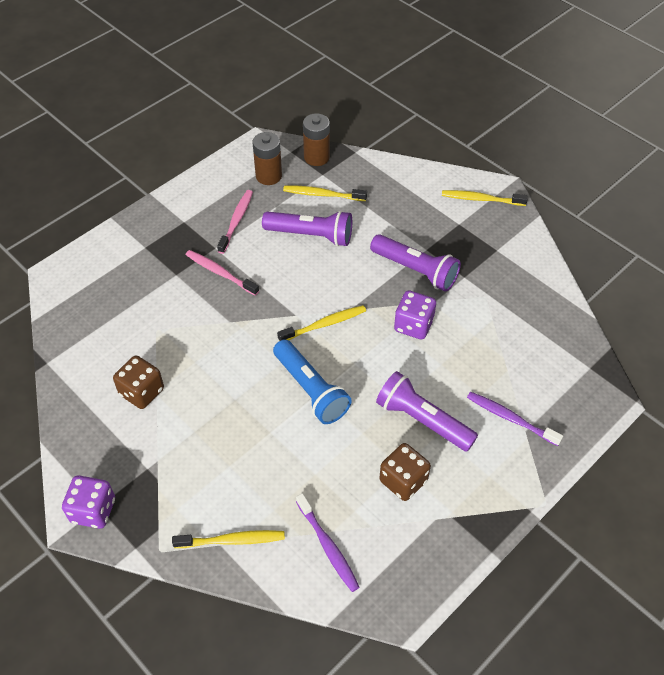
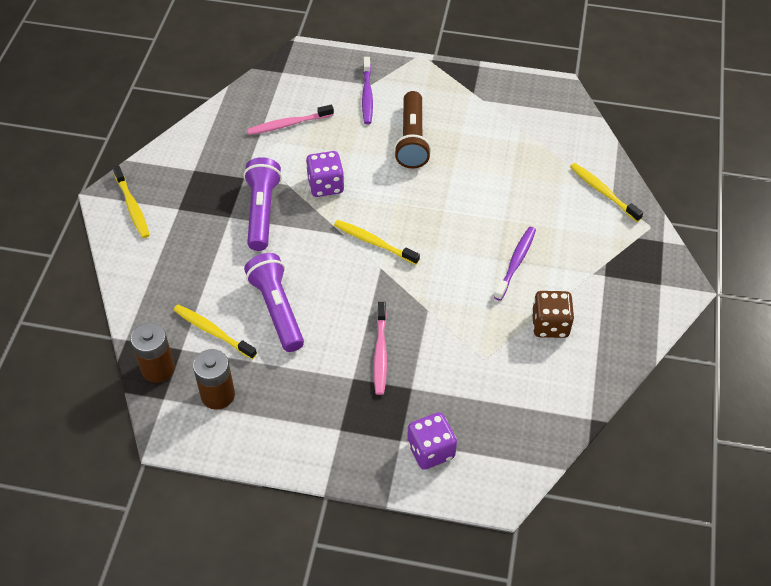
camera: 125 degrees left, 0 degrees up
purple dice [62,475,115,529] -> purple dice moved to [407,412,457,470]
pink toothbrush [217,190,253,254] -> pink toothbrush moved to [247,105,334,135]
blue flashlight [273,339,352,424] -> none
yellow toothbrush [283,186,367,201] -> yellow toothbrush turned 150 degrees clockwise [174,304,257,359]
purple toothbrush [296,493,360,592] -> purple toothbrush moved to [494,227,536,301]
purple flashlight [376,371,478,452] -> brown flashlight [394,91,431,169]
brown dice [379,443,431,501] -> none

